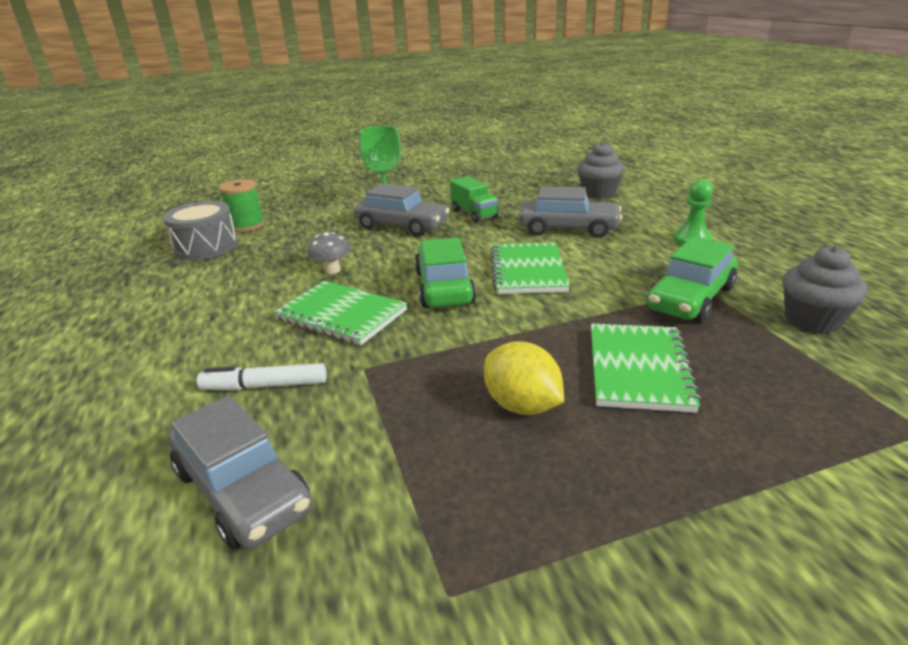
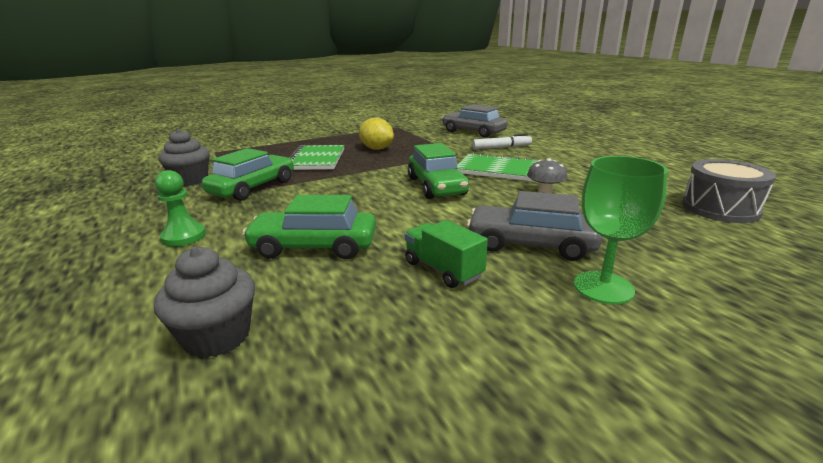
camera: 170 degrees right, 5 degrees down
green spool [219,179,265,232] -> none
green notebook [490,242,570,294] -> none
grey car [519,186,622,238] -> green car [242,195,376,259]

